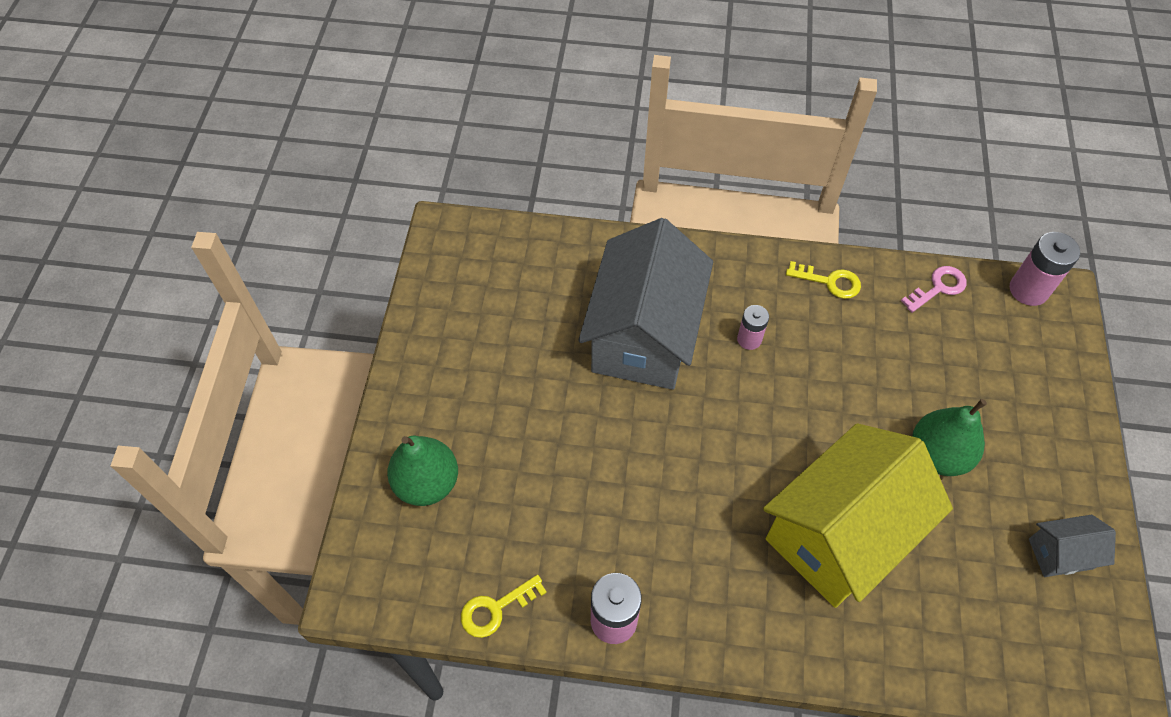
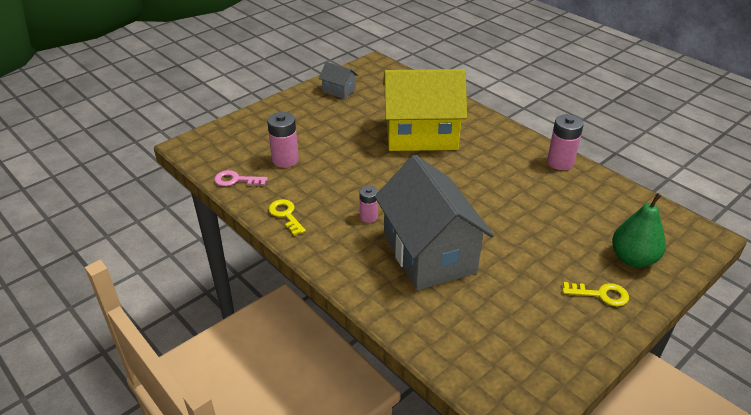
camera: 140 degrees left, 20 degrees down
yellow key [461,575,547,638] -> yellow key moved to [563,282,629,306]
grey house [578,218,713,390] -> grey house turned 75 degrees counterclockwise [375,155,494,291]
green pear [912,399,987,476] -> none
pink battery [1010,232,1080,306] -> pink battery moved to [267,112,299,168]

